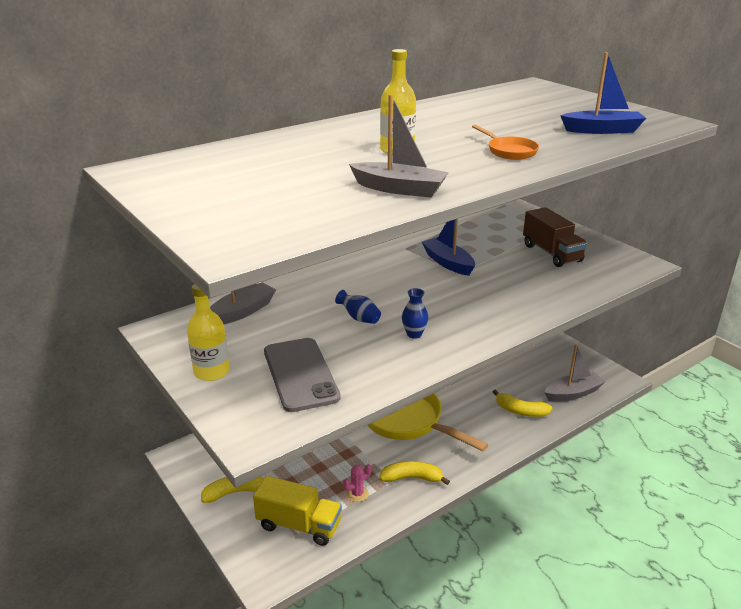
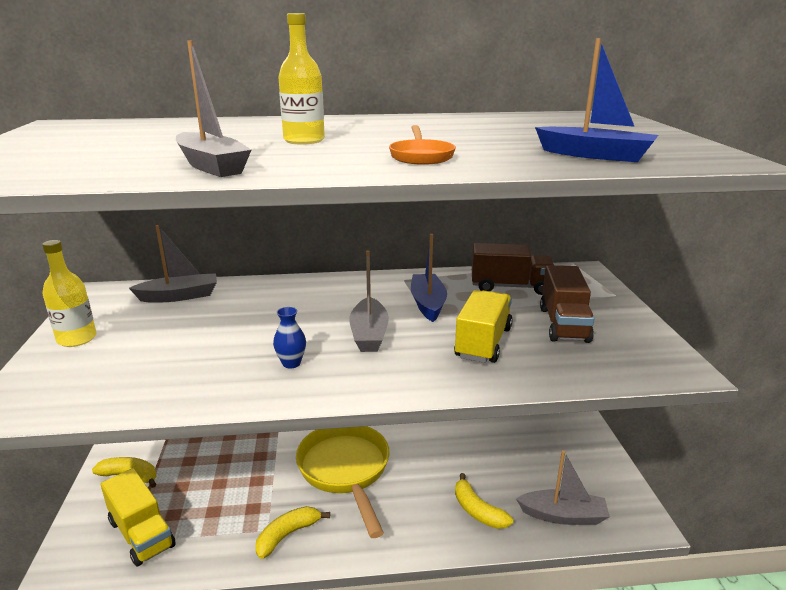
camera: 30 degrees right, 5 degrees down
grey phone [264,338,341,412] -> none
blue vase [335,290,381,324] -> none
pink cactus [343,464,372,502] -> none
yellow banana [379,461,450,485] -> yellow banana turned 75 degrees counterclockwise [255,506,330,559]
none -> grey boat [349,251,389,352]
none -> yellow truck [454,290,513,363]
none -> brown truck [472,243,554,295]

